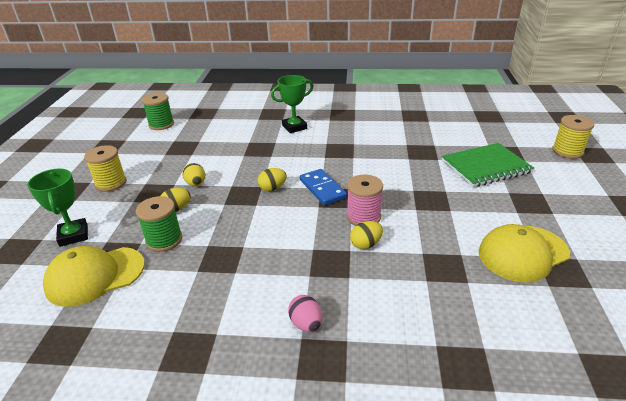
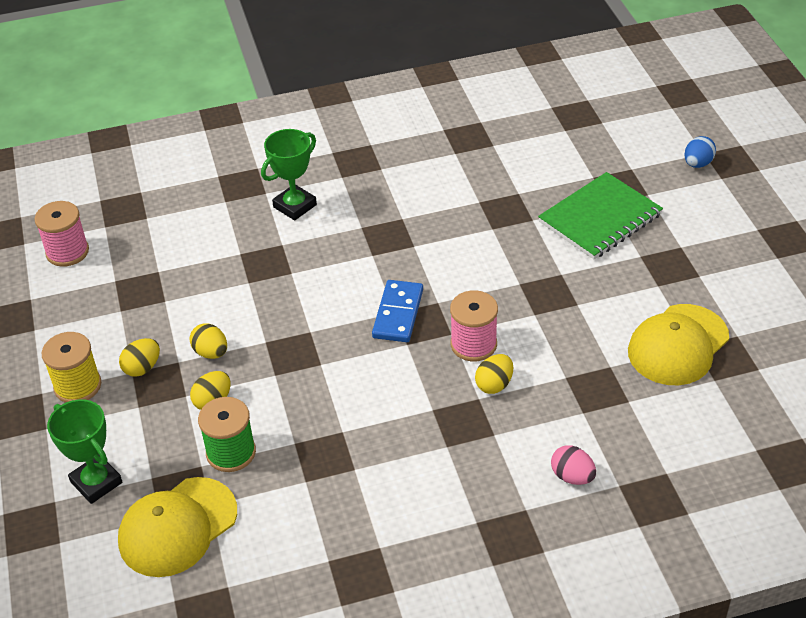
camera: 20 degrees left, 10 degrees up
green spool [142,93,174,130] -> pink spool [35,201,89,267]
yellow egg [258,168,287,191] -> yellow egg moved to [119,338,160,377]
pink egg [288,295,322,332] -> pink egg moved to [551,445,596,485]
blue domino [300,169,347,205] -> blue domino turned 60 degrees clockwise [372,280,423,342]
yellow spool [552,115,594,159] -> blue egg [684,136,716,168]

